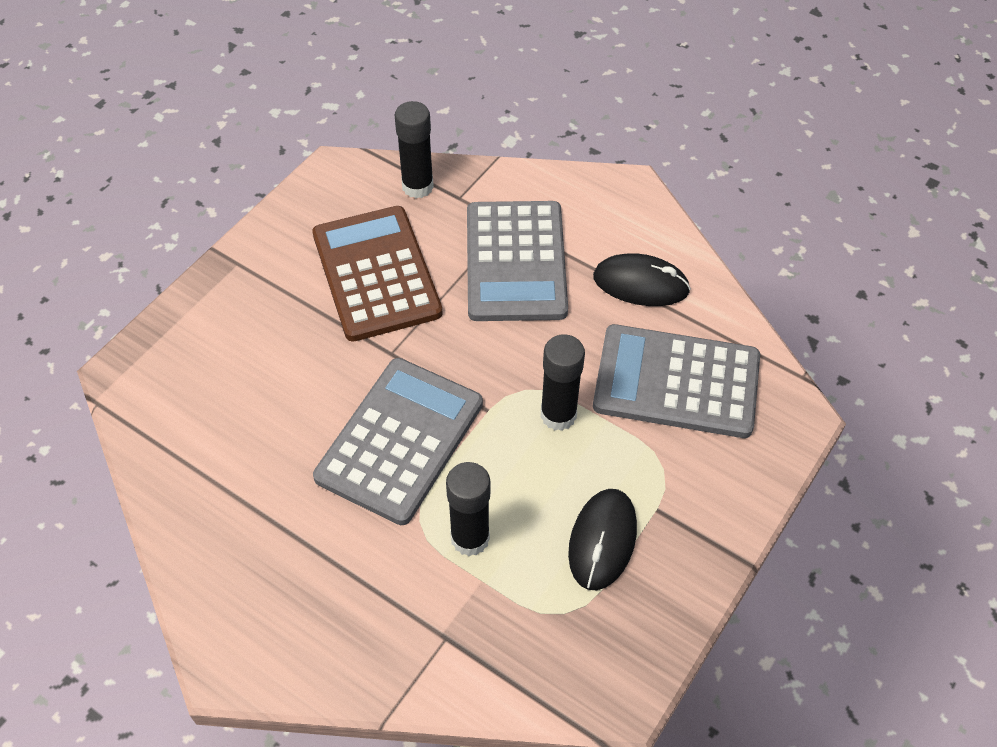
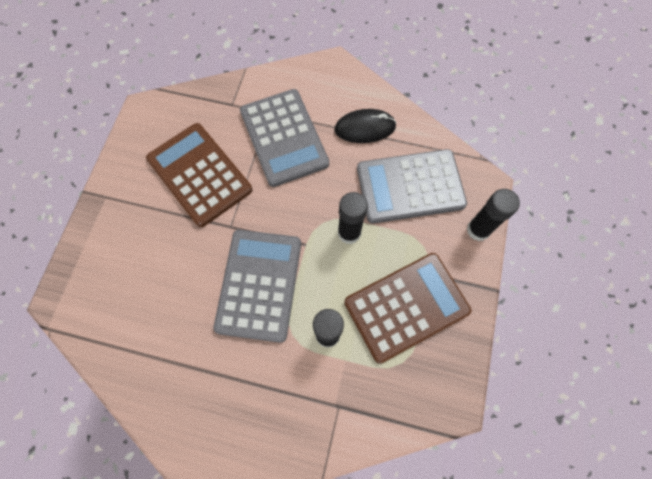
camera: 20 degrees left, 15 degrees up
black glue stick [395,101,434,198] -> black glue stick moved to [467,189,520,241]
black mouse [568,489,637,590] -> brown calculator [344,253,471,364]

